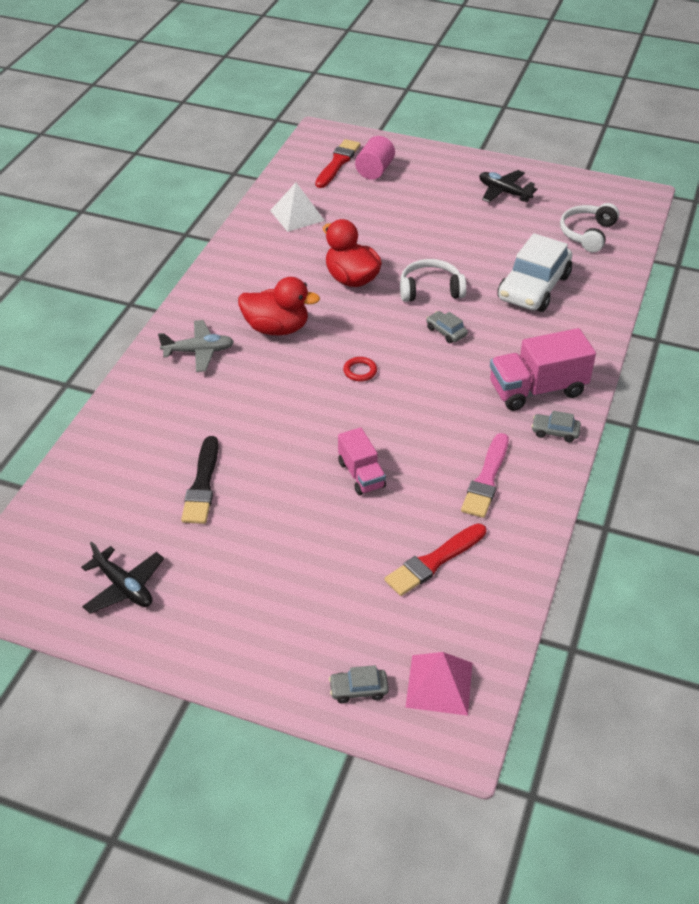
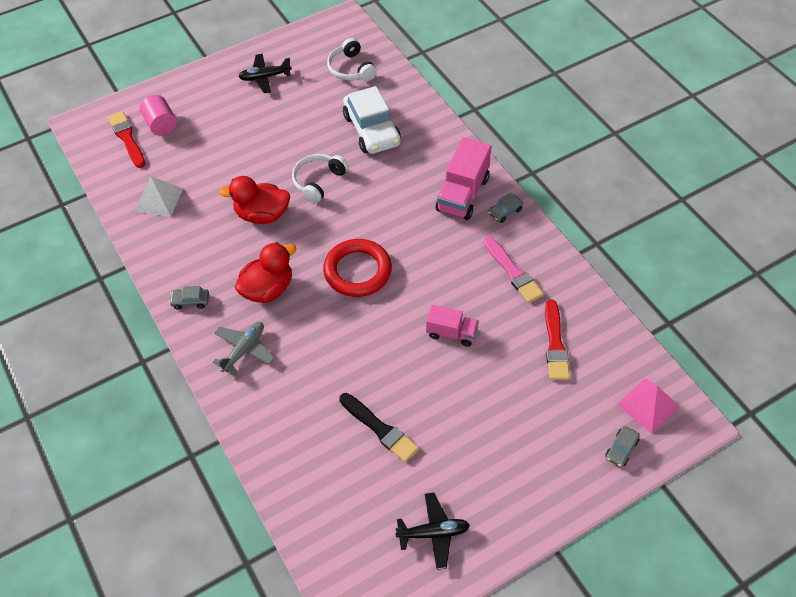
camera: 50 degrees left, 10 degrees up
red ring [343,357,377,381] -> red ring [323,239,392,297], size x2.42
grey car [426,311,468,343] -> grey car moved to [169,286,209,310]

